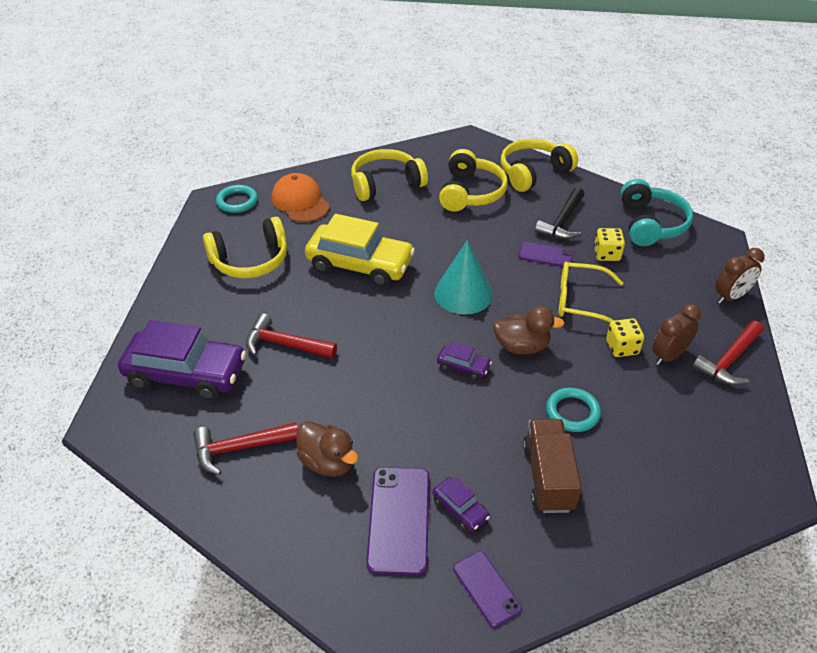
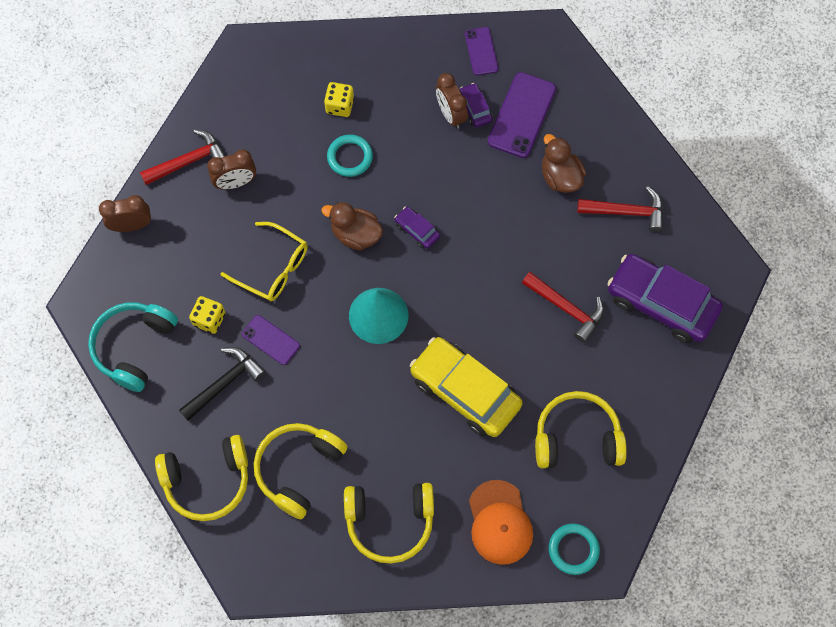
camera: 160 degrees left, 25 degrees up
brown truck [523,419,582,513] -> none
yellow dice [606,318,644,357] -> yellow dice moved to [324,82,354,117]
none -> brown clock [436,73,468,129]

